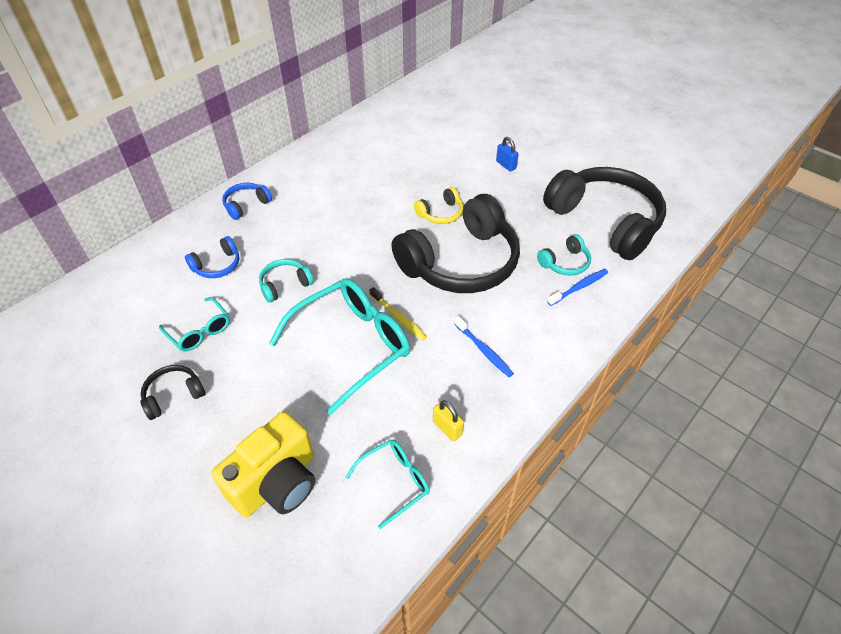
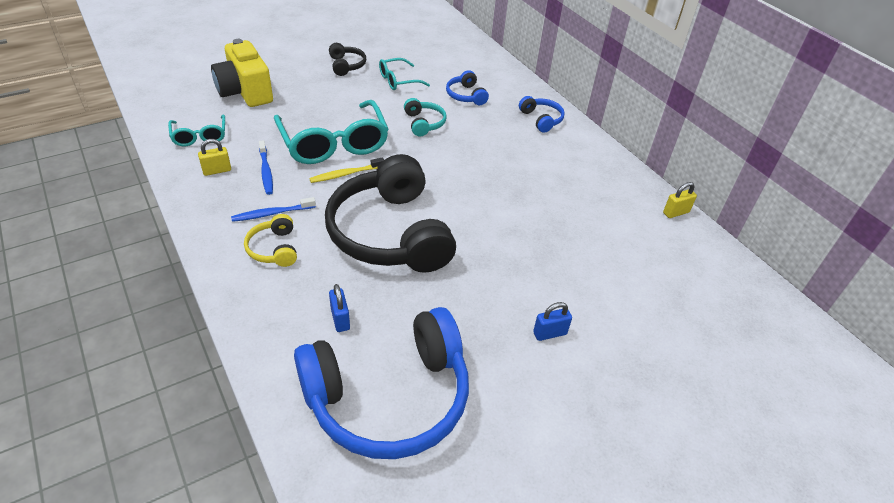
camera: 105 degrees right, 5 degrees down
yellow headphones [414,187,463,224] -> yellow headphones moved to [244,214,297,267]
turquoise headphones [537,234,591,276] -> blue padlock [329,284,350,332]
black headphones [543,167,666,260] -> blue headphones [294,307,469,459]
blue toothbrush [547,269,608,306] -> blue toothbrush moved to [259,140,273,195]
none -> yellow padlock [663,182,697,218]

